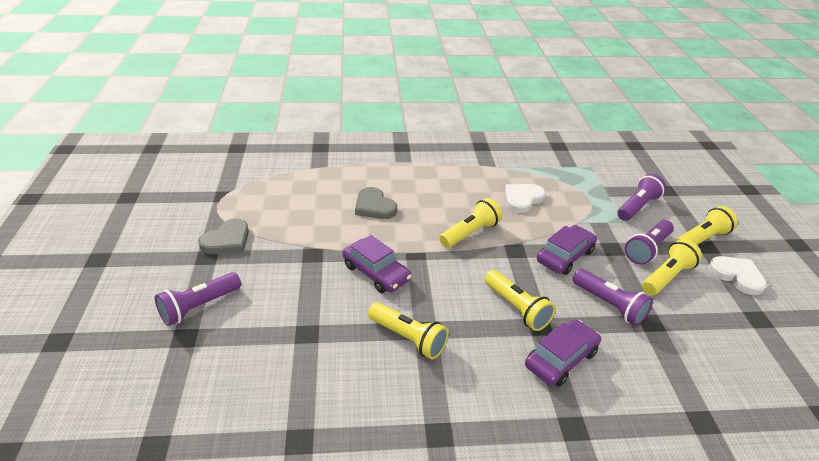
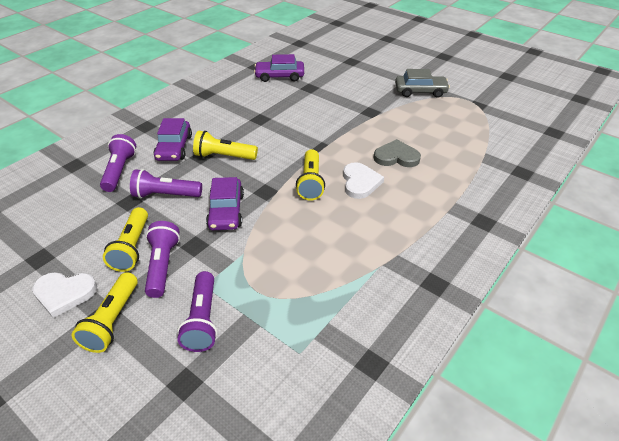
camera: 135 degrees right, 5 degrees up
purple flashlight [155,272,241,326] -> purple flashlight moved to [100,134,136,192]
grey heart [198,218,249,254] -> grey car [395,69,450,98]
purple car [342,235,412,293] -> purple car moved to [254,54,304,82]
yellow flashlight [368,302,449,359] -> none
white heart [505,184,546,213] -> white heart moved to [343,162,384,199]

